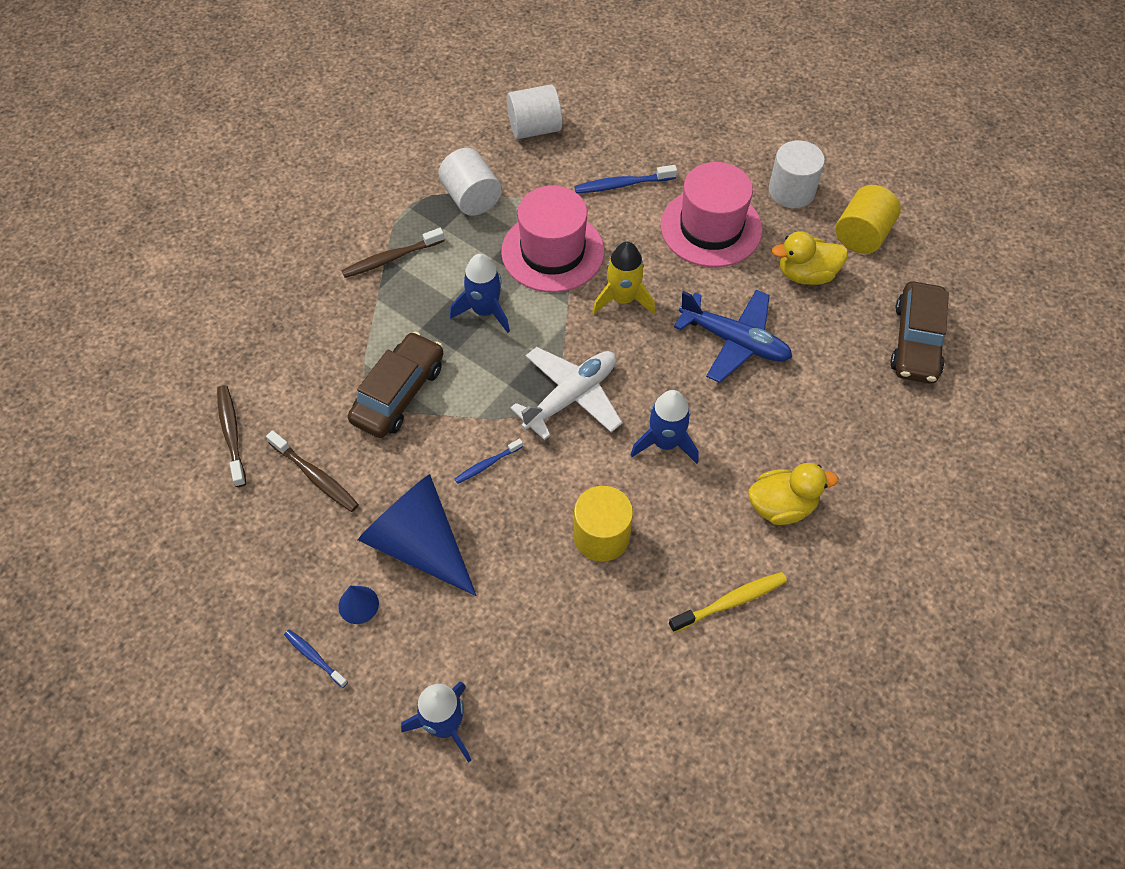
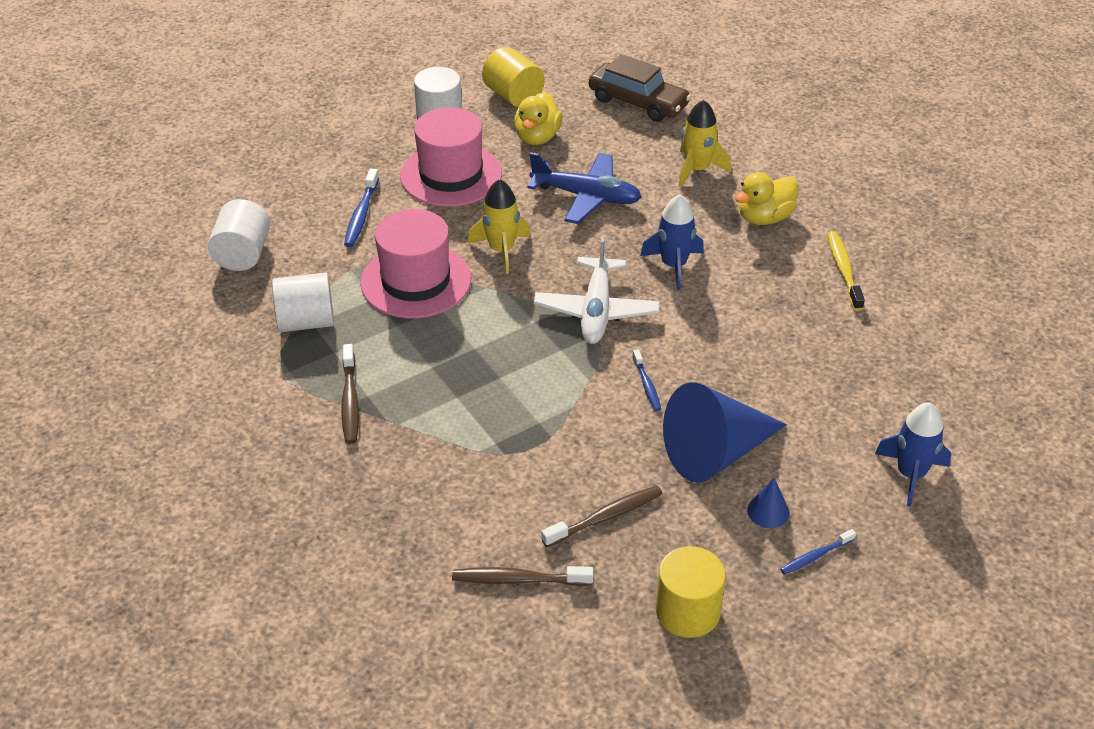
camera: 70 degrees left, 15 degrees down
brown car [348,332,444,438] -> none
blue rocket [450,254,510,333] -> none
white plane [510,347,623,440] -> white plane turned 150 degrees counterclockwise [534,236,660,344]
yellow cylinder [574,486,633,562] -> yellow cylinder moved to [656,546,726,638]
blue plane [674,290,792,383] -> blue plane turned 60 degrees clockwise [527,152,642,224]
yellow duck [748,463,838,525] -> yellow duck turned 135 degrees counterclockwise [735,172,798,225]
none -> yellow rocket [679,100,731,187]

